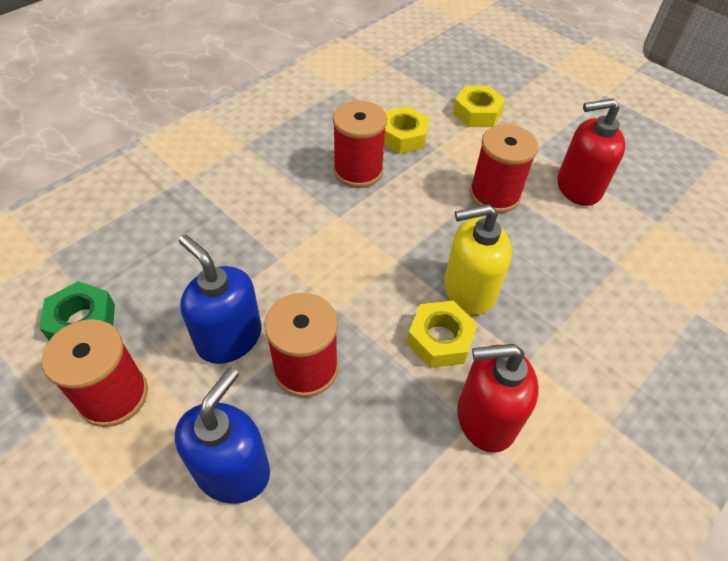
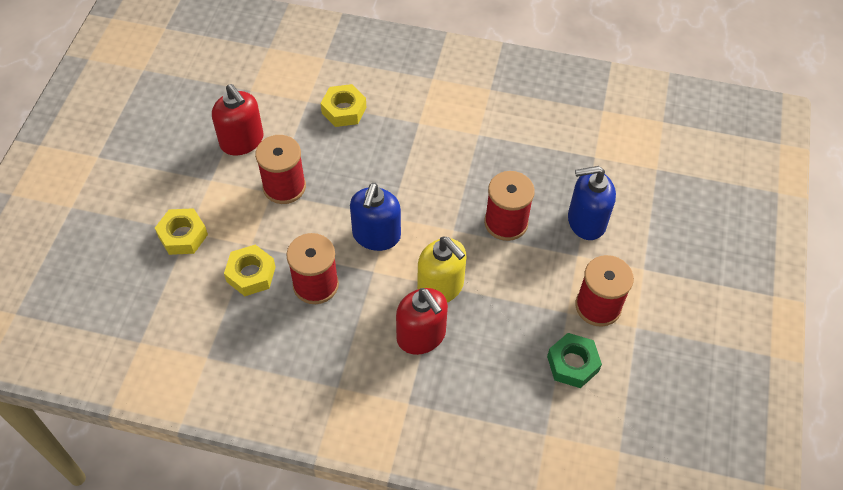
camera: 120 degrees left, 5 degrees up
blue soap dispenser [179,235,261,364] -> blue soap dispenser moved to [350,183,401,251]
yellow nut [407,301,478,368] -> yellow nut moved to [321,84,366,127]
yellow soap dispenser [444,204,512,315] -> yellow soap dispenser moved to [417,237,467,303]
red soap dispenser [457,344,539,453] -> red soap dispenser moved to [396,288,448,355]

